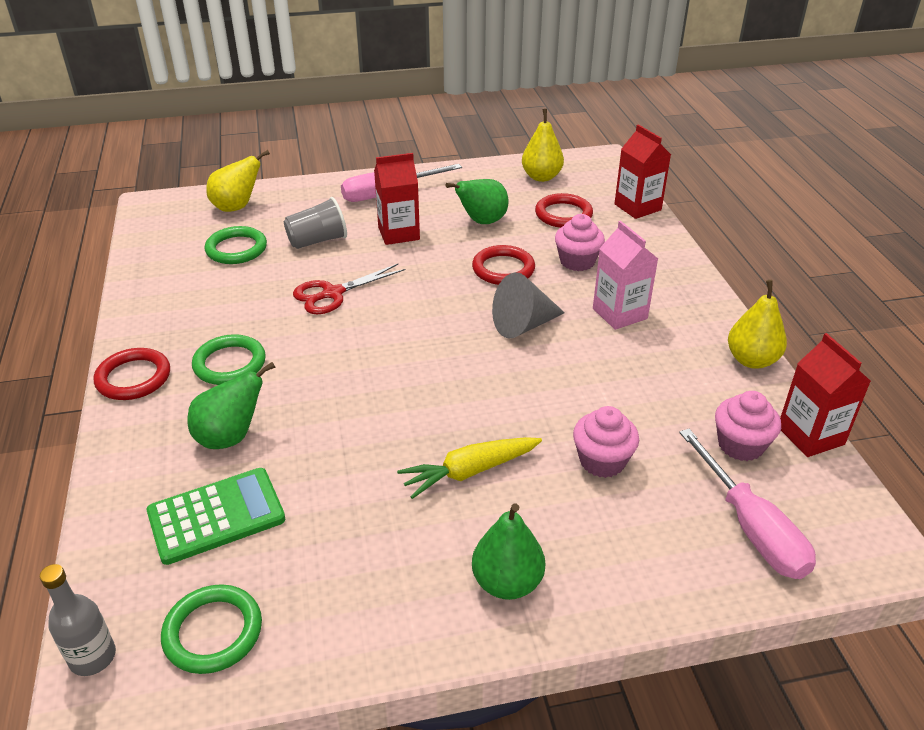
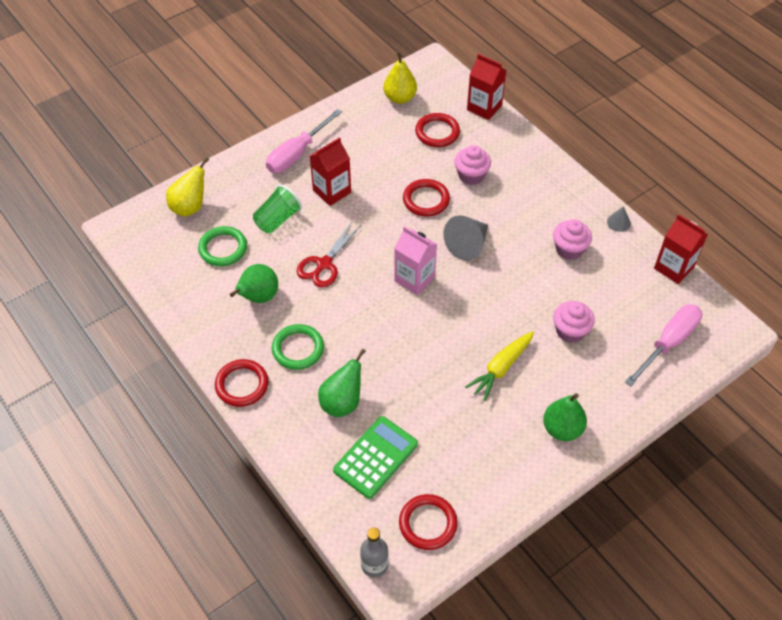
camera: 25 degrees left, 15 degrees up
green ring [161,584,262,674] -> red ring [399,494,458,550]
grey cup [284,197,347,249] -> green cup [253,184,302,233]
green pear [446,179,508,224] -> green pear moved to [230,264,278,303]
pink carton [593,221,658,330] -> pink carton moved to [394,226,437,295]
pink screwdriver [679,429,816,579] -> pink screwdriver turned 90 degrees counterclockwise [625,304,702,386]
pink cupcake [715,391,781,461] -> pink cupcake moved to [553,219,592,260]
yellow pear [728,280,787,369] -> grey cone [607,206,631,232]

